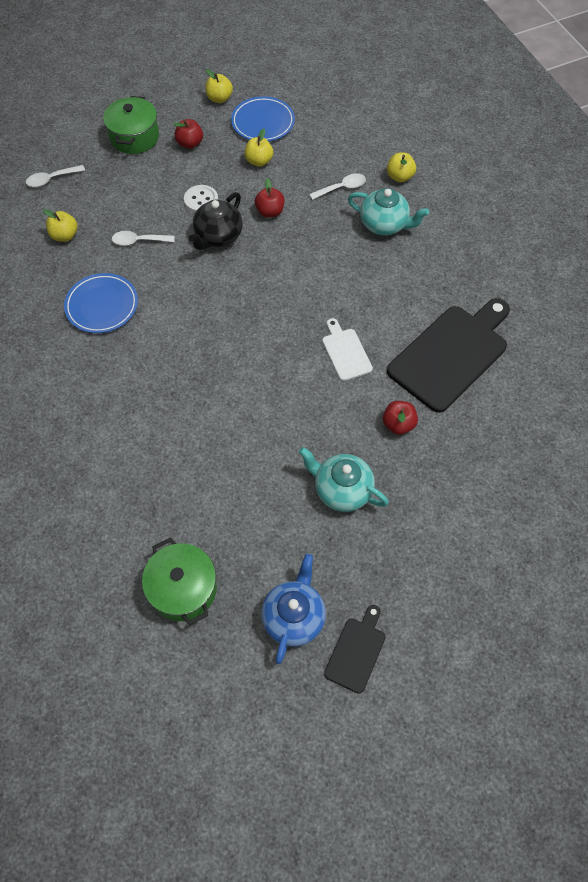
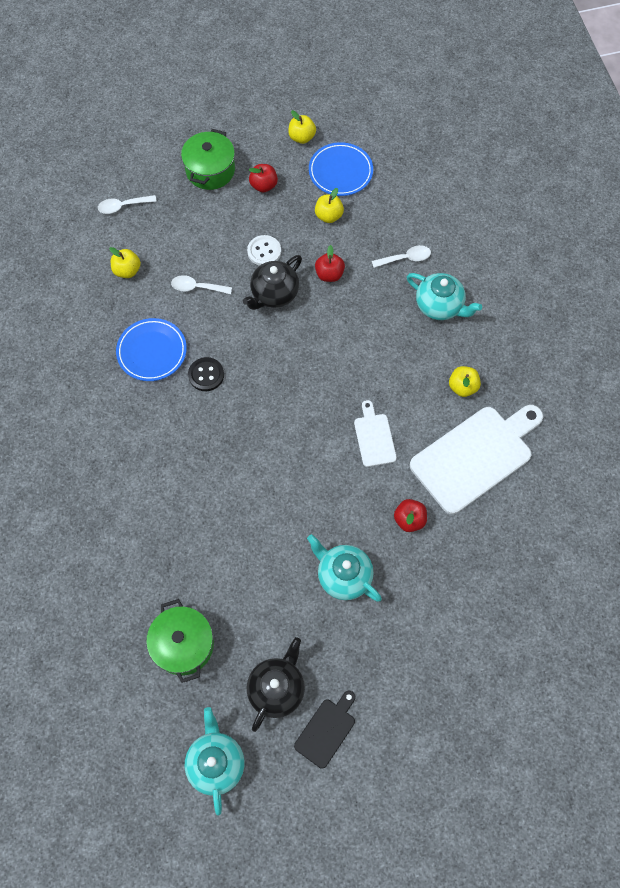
camera: 10 degrees right, 5 degrees up
blue teapot [261,554,326,664] -> black teapot [247,637,305,732]
yellow apple [387,153,416,182] -> yellow apple moved to [449,366,481,397]
black cutting board [387,298,510,413] -> white cutting board [410,405,543,514]
none -> turquoise teapot [185,707,244,816]
none -> black button [188,357,224,391]

